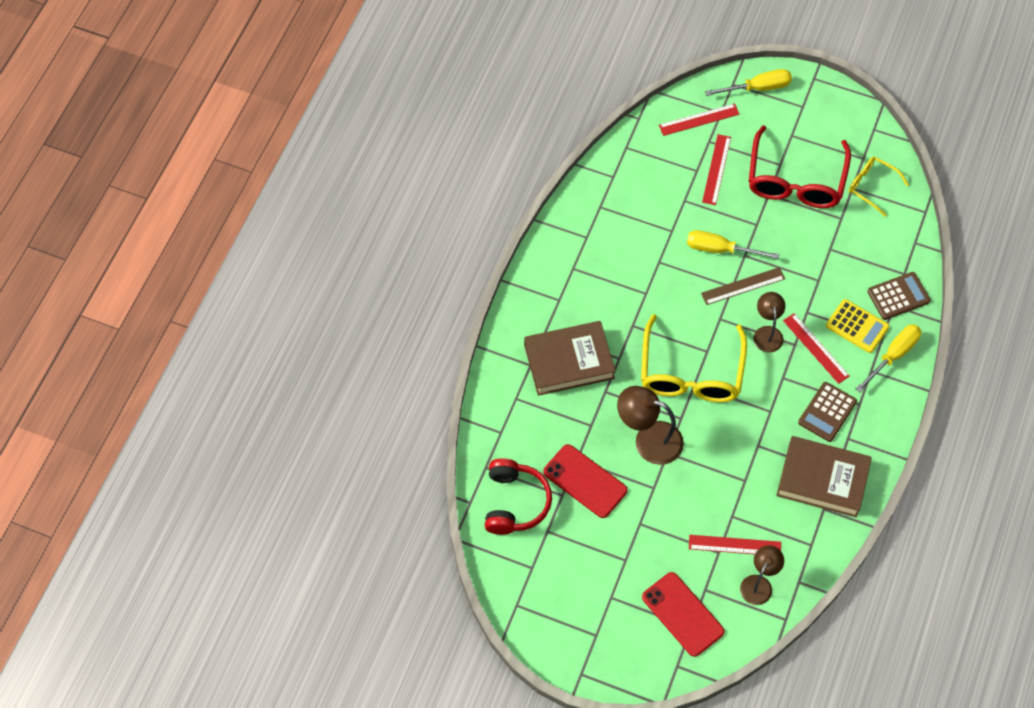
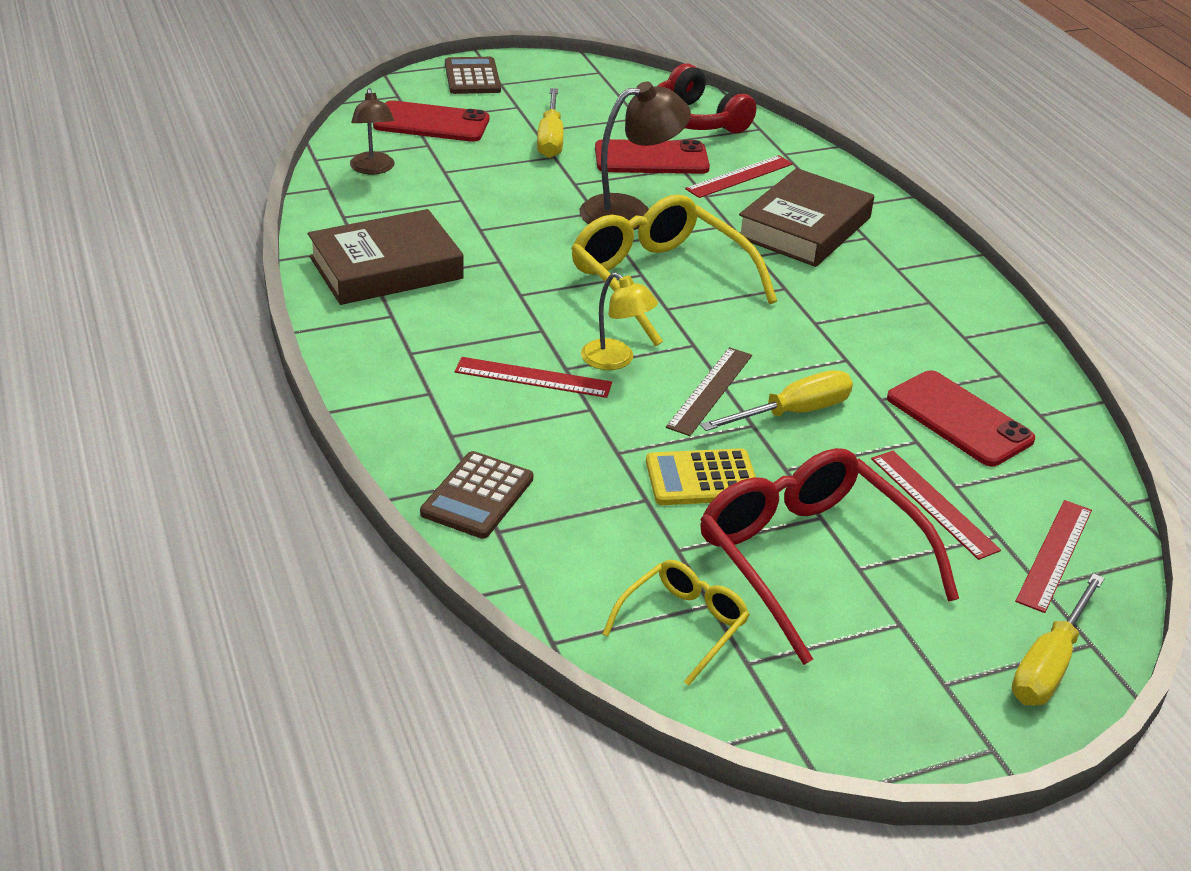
camera: 135 degrees right, 25 degrees down
red ruler [689,535,781,554] -> red ruler moved to [685,155,793,198]
brown lamp [754,292,785,353] -> yellow lamp [581,272,658,370]
brown calculator [798,382,857,442] -> brown calculator moved to [445,57,501,94]
yellow calculator [826,299,890,353] -> yellow calculator moved to [646,448,756,505]
yellow glasses [849,157,909,217] -> yellow glasses turned 45 degrees counterclockwise [603,560,750,686]
yellow screwdriver [856,324,921,392] -> yellow screwdriver moved to [537,88,564,158]
none -> red phone [887,370,1035,466]

